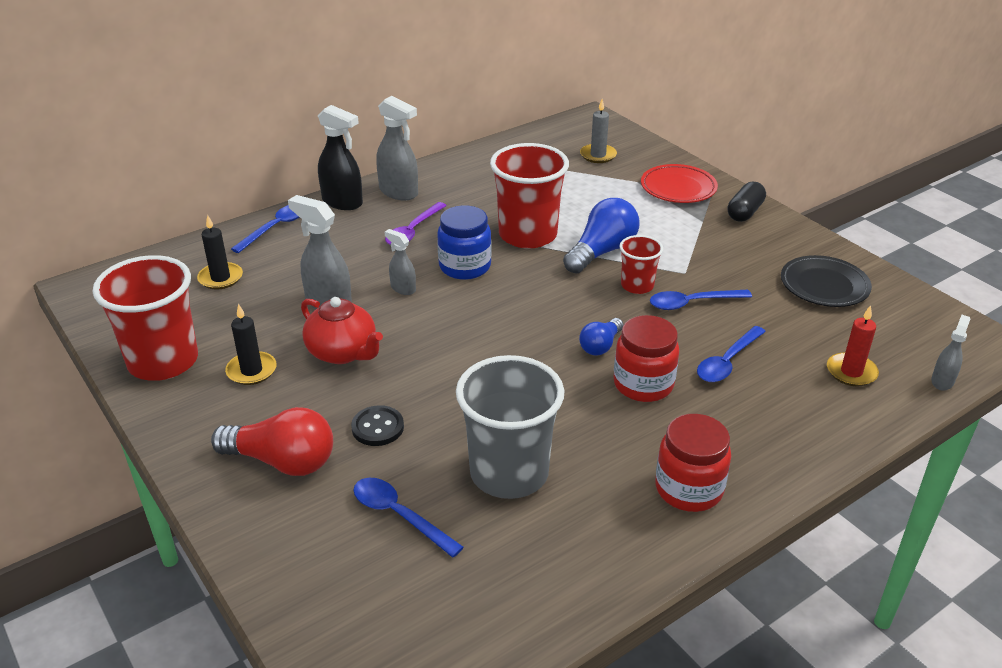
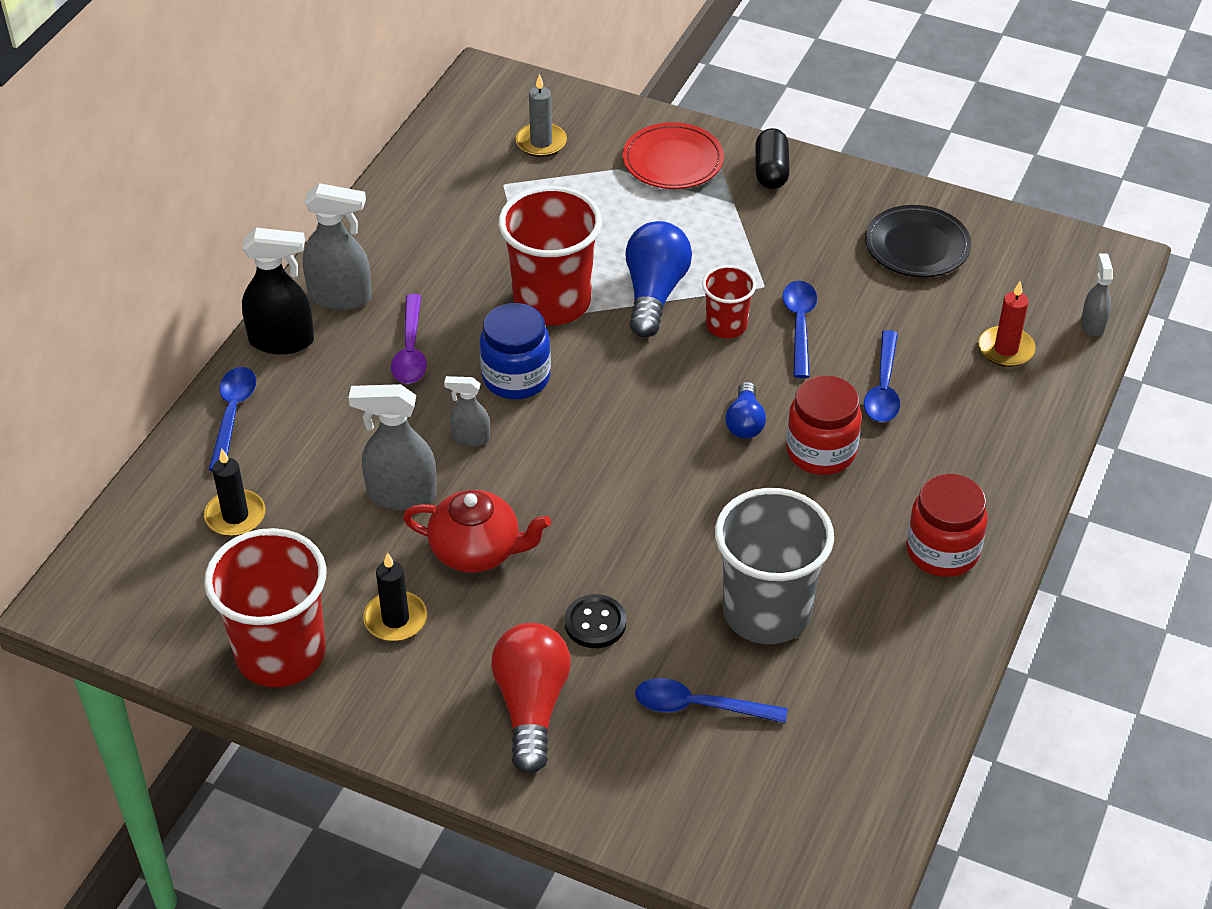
camera: 30 degrees left, 10 degrees up
red light bulb [211,407,333,476] -> red light bulb turned 75 degrees counterclockwise [491,623,571,773]
blue spoon [650,290,752,310] -> blue spoon turned 135 degrees clockwise [782,281,817,378]

